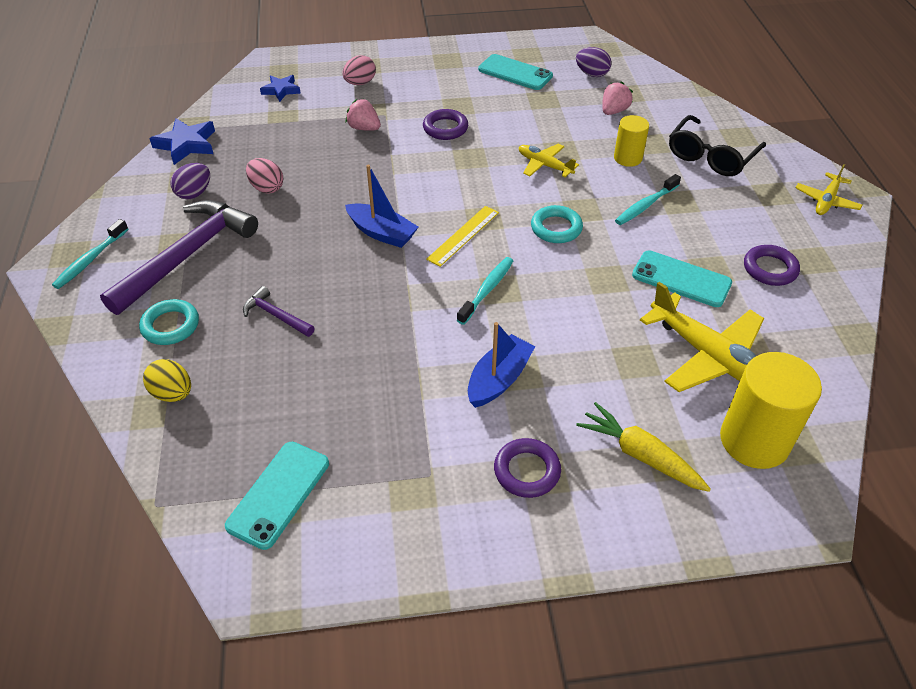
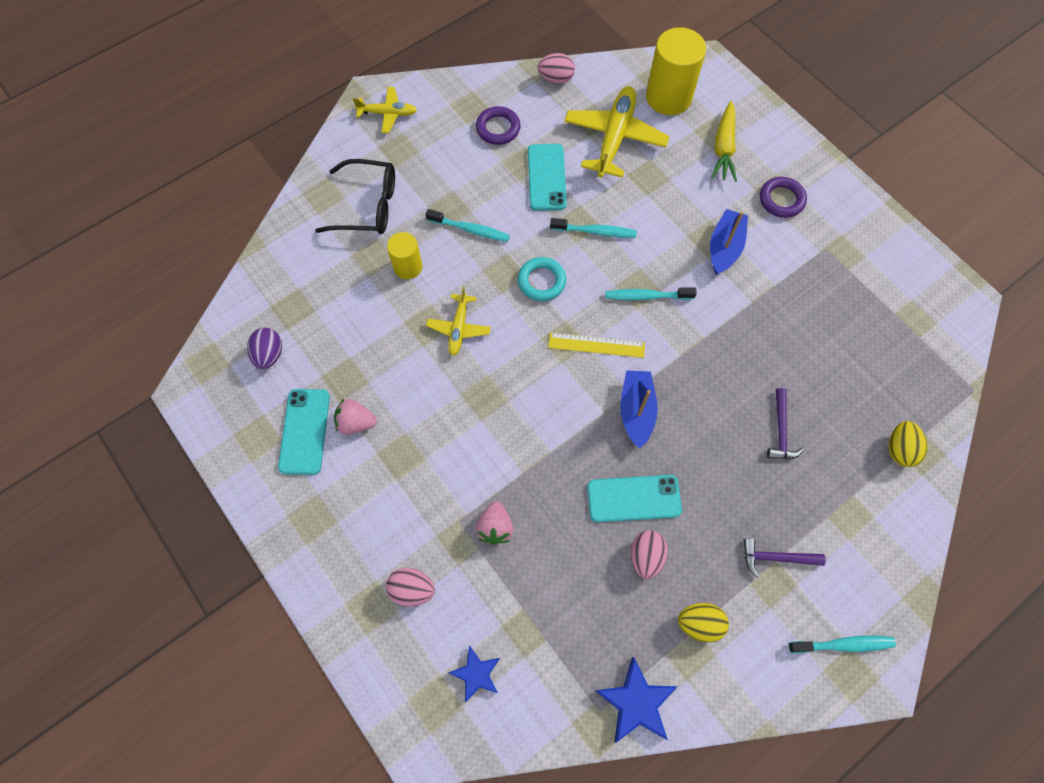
camera: 120 degrees left, 20 degrees up
purple hammer [100,200,258,315] -> purple hammer [744,538,826,578], size x0.46
turquoise ring [139,299,199,345] -> none
purple egg [171,163,210,200] -> yellow egg [678,603,729,642]
turquoise phone [225,442,329,550] -> turquoise phone moved to [587,475,682,522]
purple ring [423,109,468,140] -> none
blue boat [468,322,535,408] -> blue boat turned 105 degrees clockwise [710,209,748,275]
pink strawberry [602,81,633,115] -> pink strawberry moved to [334,399,377,434]
none -> pink egg [537,53,575,84]
none -> turquoise toothbrush [550,218,637,238]

